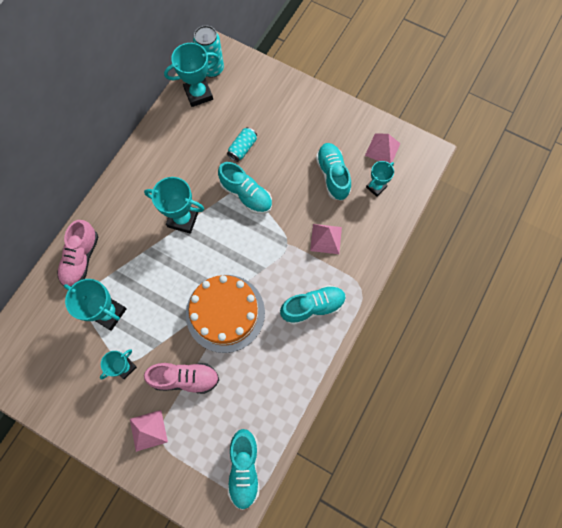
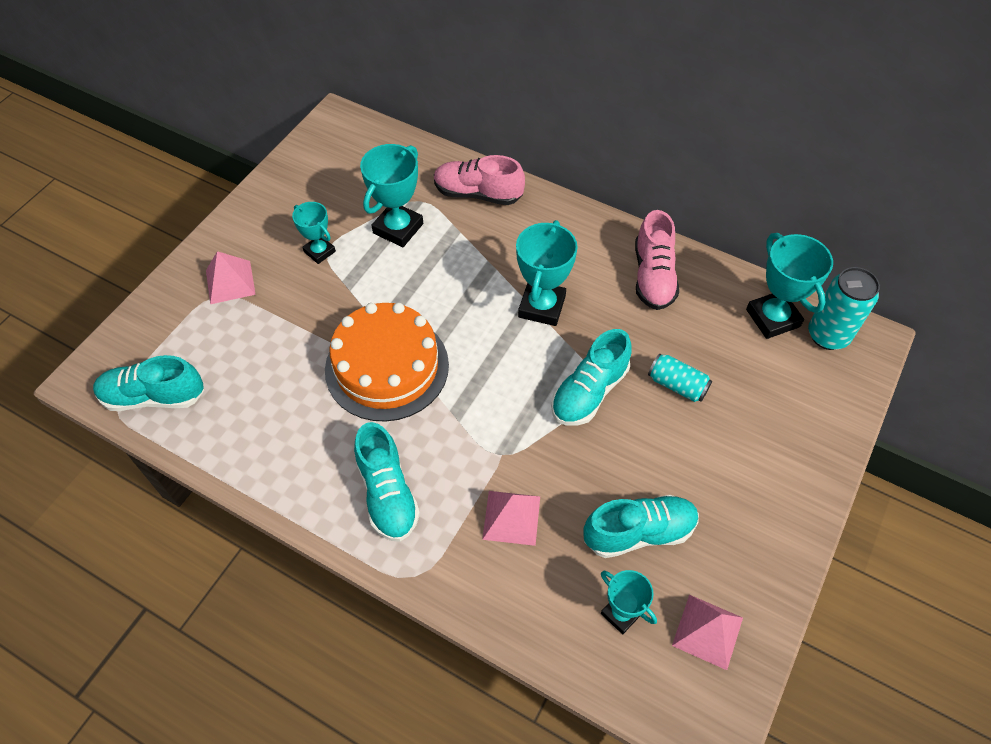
camera: 90 degrees right, 15 degrees down
pink shoe [144,363,219,394] -> pink shoe moved to [635,210,679,310]

